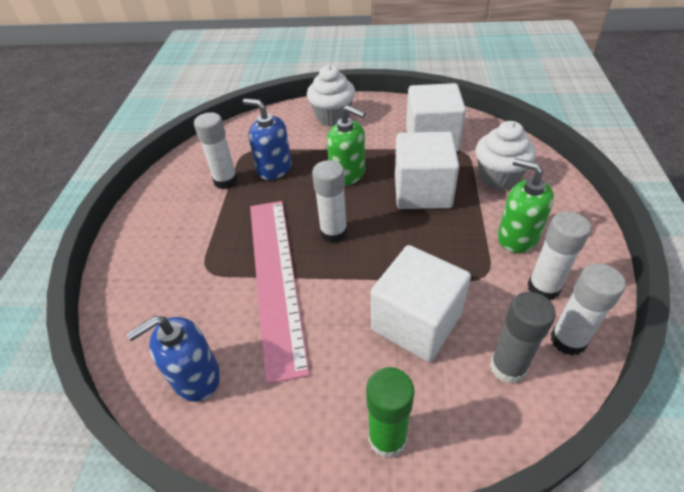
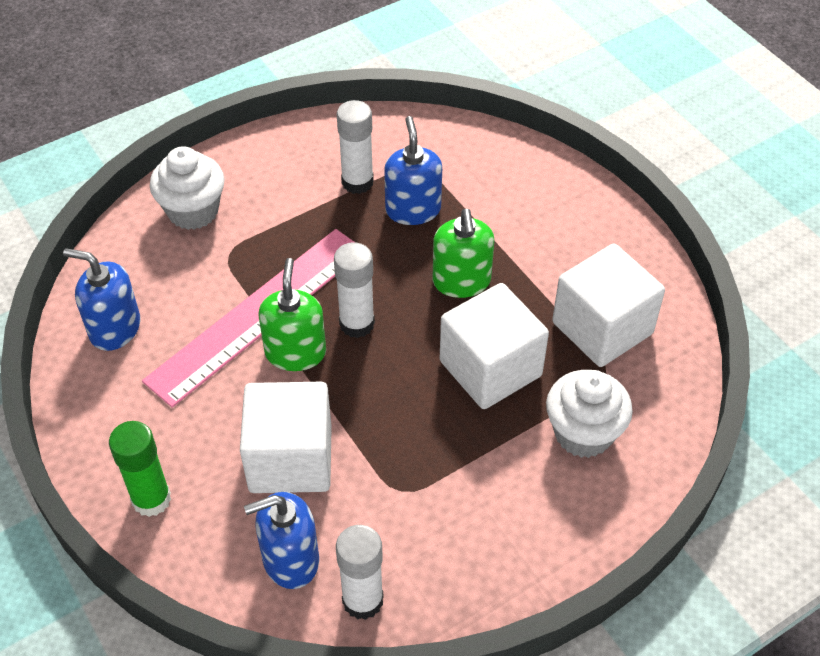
camera: 50 degrees right, 5 degrees up
white cupcake [307,65,355,126] -> white cupcake moved to [150,146,225,230]
grey glue stick [490,292,556,384] -> blue soap dispenser [244,492,319,589]
green soap dispenser [498,158,554,253] -> green soap dispenser moved to [258,258,326,371]
white glue stick [528,211,591,300] -> none

